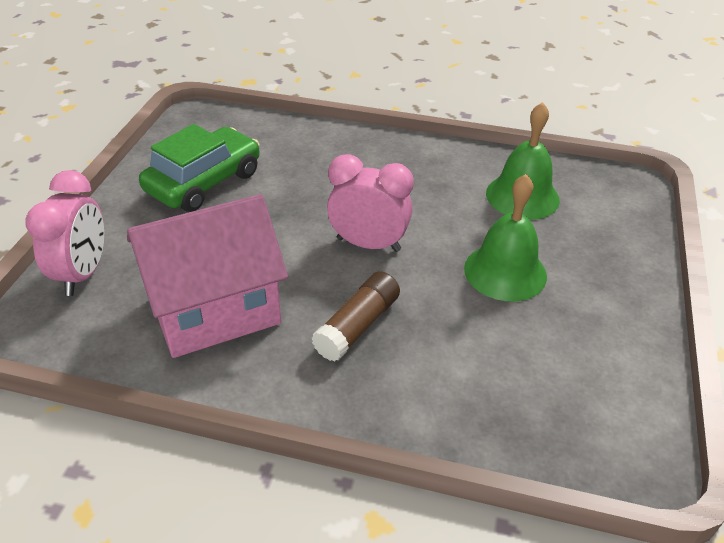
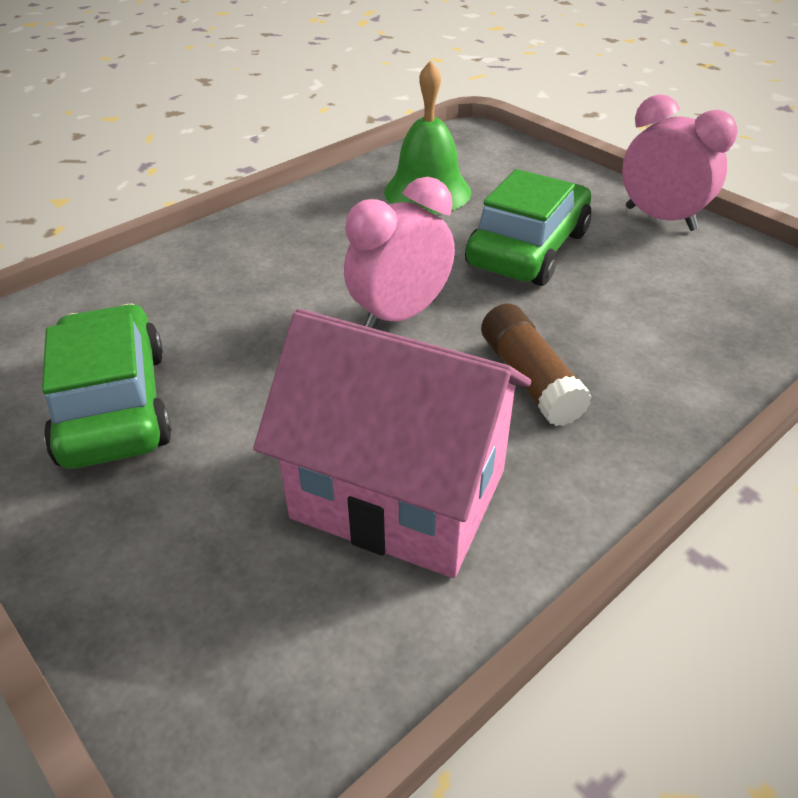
camera: 55 degrees left, 0 degrees up
pink clock [25,170,104,296] -> pink clock moved to [622,94,738,231]
pink house [127,194,288,358] -> pink house turned 75 degrees counterclockwise [254,309,531,578]
green bell [464,174,547,301] -> green car [465,169,591,286]

